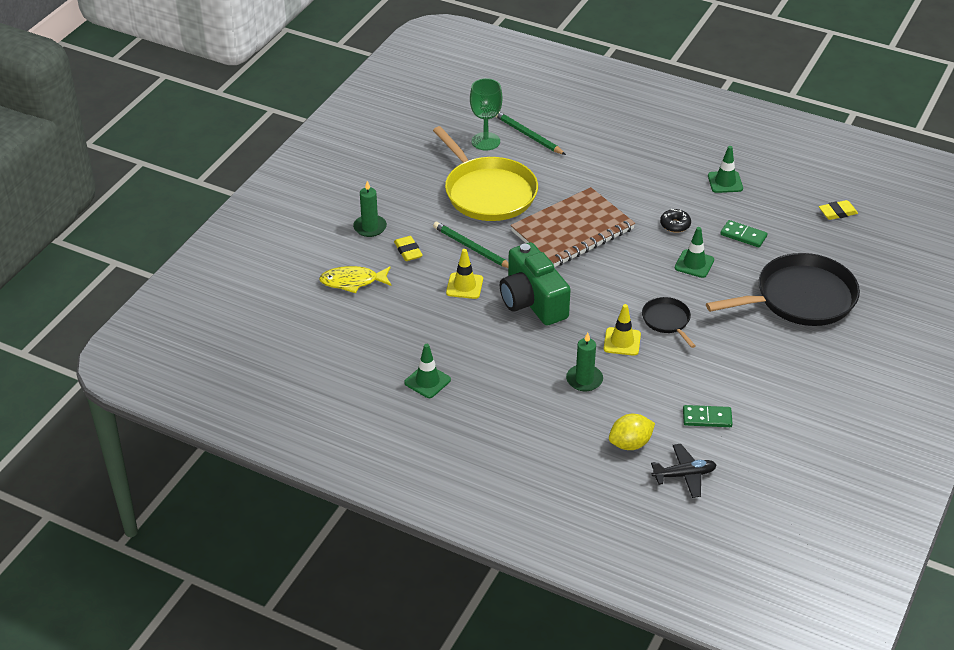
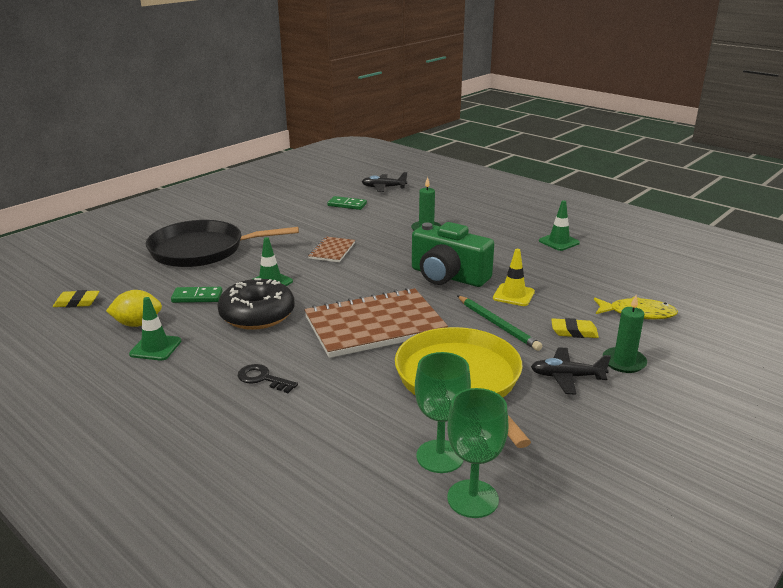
camera: 165 degrees left, 15 degrees down
yellow eraser [394,236,423,261] -> yellow eraser turned 75 degrees counterclockwise [551,318,599,338]
green pencil [495,112,566,155] -> none
green camera [500,242,571,326] -> green camera turned 135 degrees clockwise [412,222,494,287]
yellow traffic cone [604,304,641,356] -> none
yellow lemon [609,414,655,450] -> yellow lemon moved to [106,290,162,327]
black pan [642,297,696,348] -> brown notebook [308,236,355,262]
black donut [660,209,691,233] -> black donut [217,278,295,330], size x2.11
green domino [720,220,767,248] -> green domino turned 45 degrees counterclockwise [171,287,222,303]
none -> black key [238,364,298,393]
none -> green goblet [447,388,508,518]
none -> black plane [531,347,611,395]

